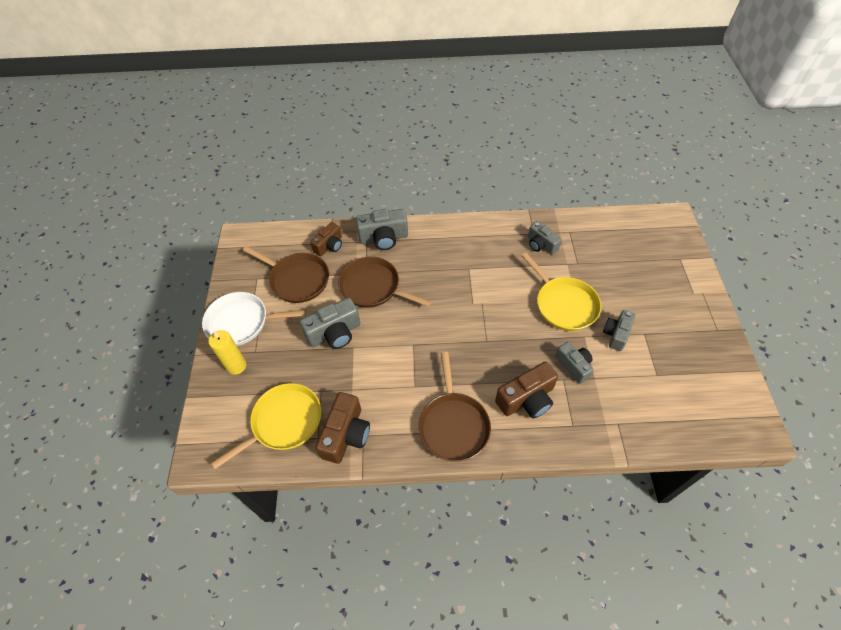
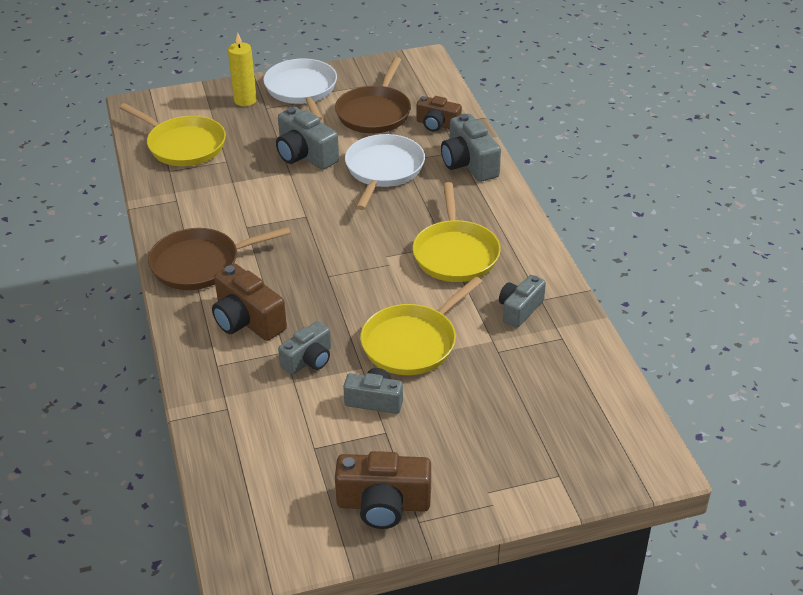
camera: 75 degrees right, 15 degrees down
brown camera [316,392,370,464] -> brown camera moved to [335,451,431,529]
brown pan [338,257,432,308] -> white pan [345,134,425,210]
none -> yellow pan [413,182,501,282]

